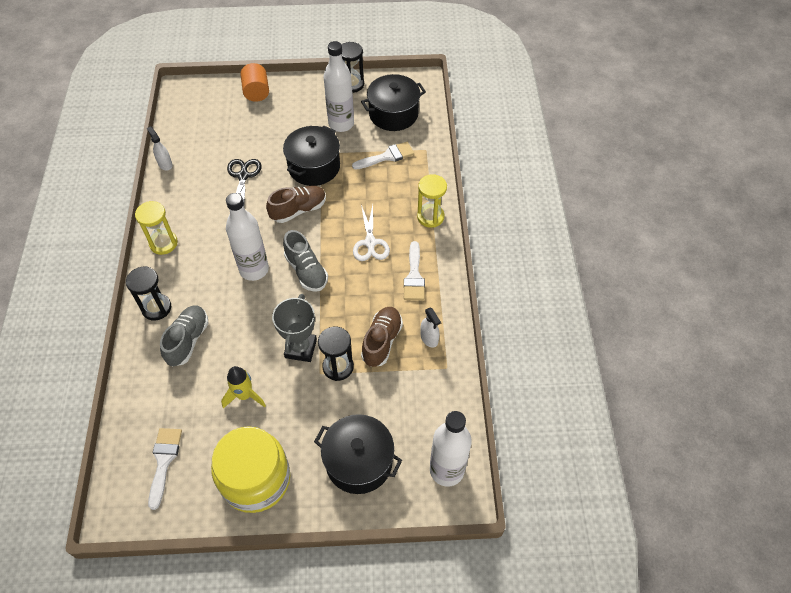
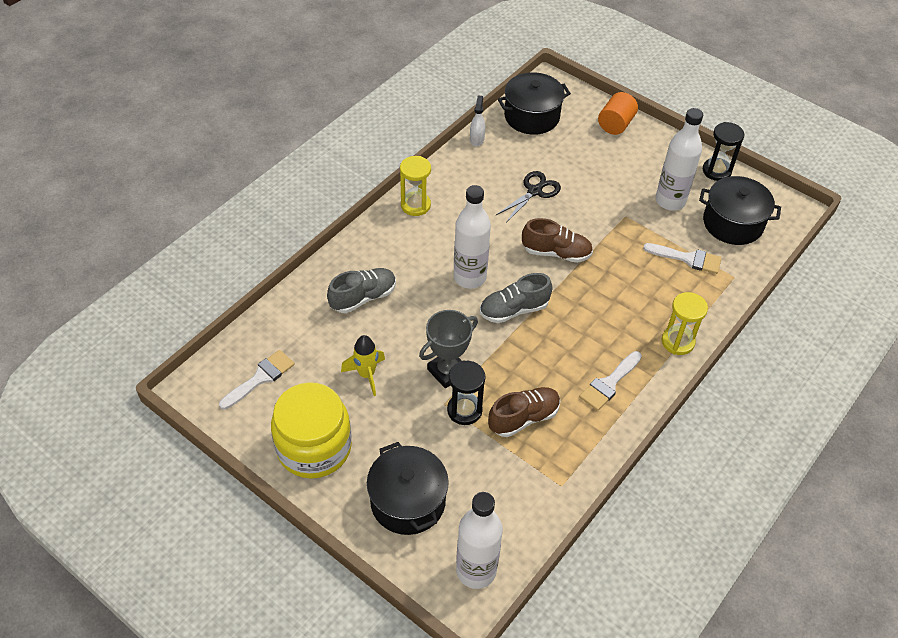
camera: 40 degrees right, 5 degrees down
black hourglass [126,266,171,321] -> none
black pot [283,126,340,186] -> black pot moved to [498,72,571,135]
grey shoe [283,230,328,292] -> grey shoe turned 60 degrees clockwise [480,273,553,323]
white scissors [353,205,390,261] -> none
white spray bottle [420,307,441,348] -> none

